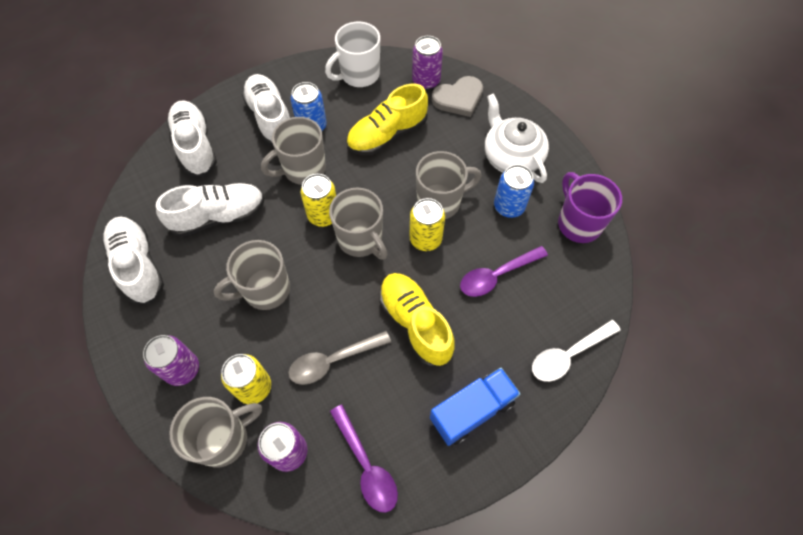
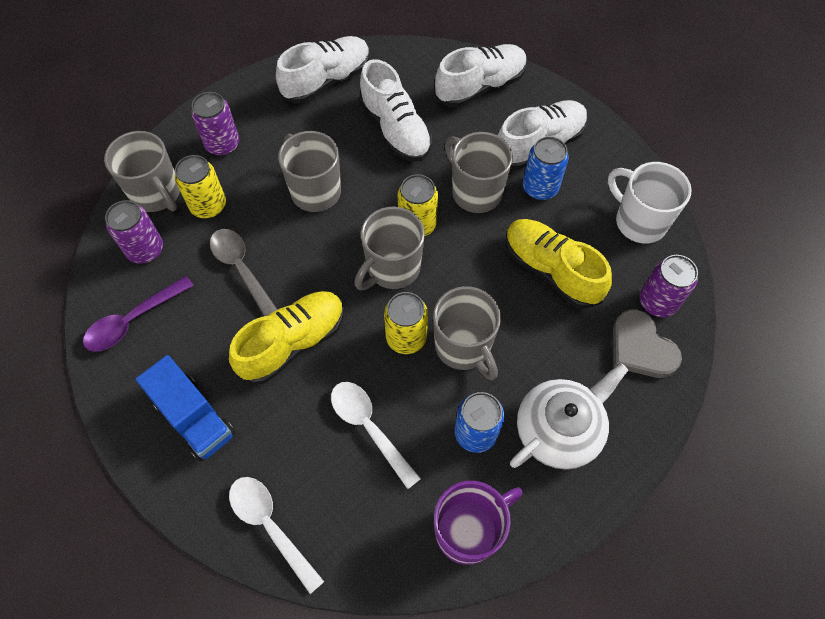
camera: 80 degrees right, 0 degrees up
purple spoon [460,246,548,297] -> white spoon [331,382,421,489]

